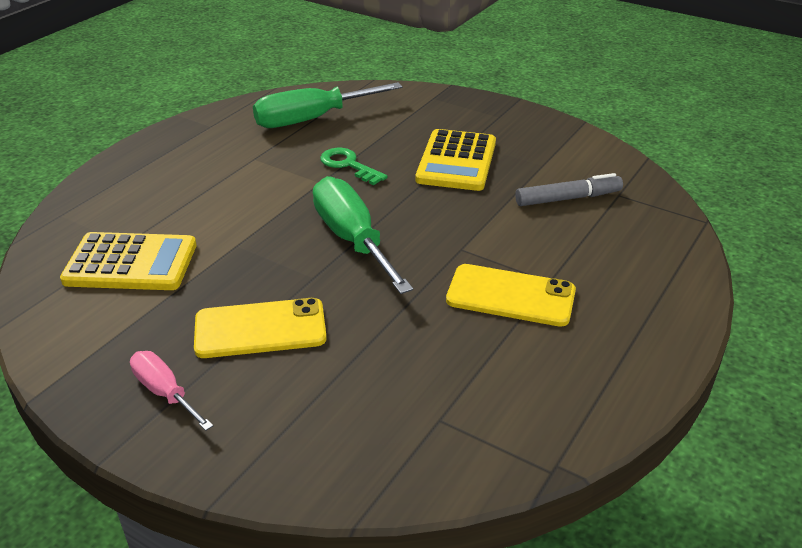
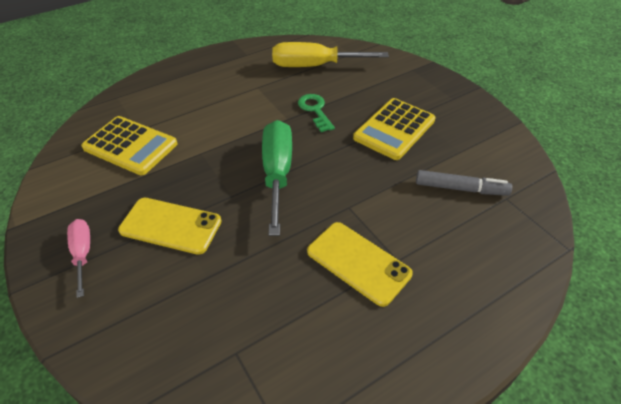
camera: 25 degrees right, 10 degrees up
green screwdriver [253,82,402,128] -> yellow screwdriver [272,42,389,67]

